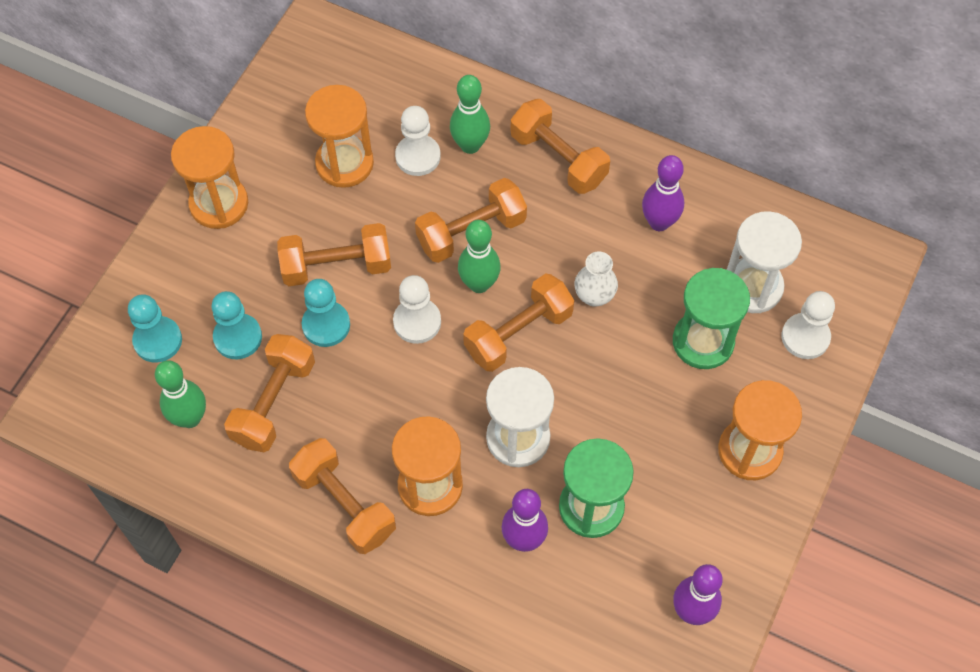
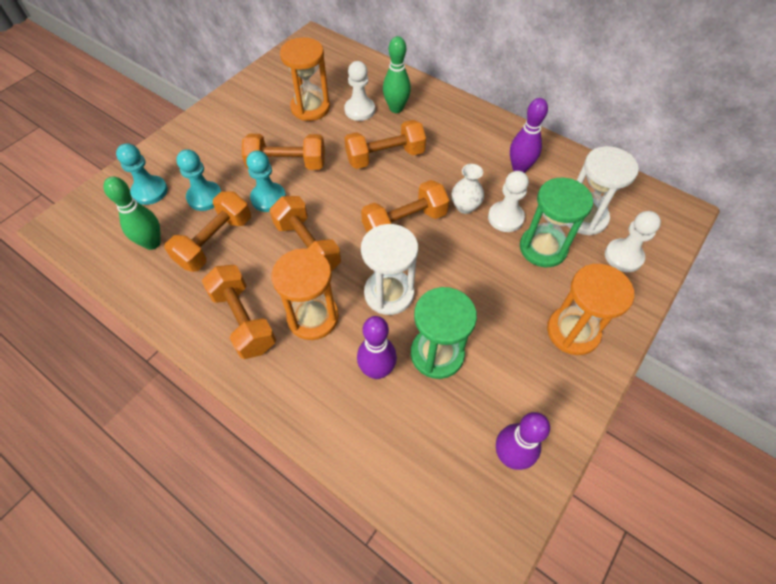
camera: 10 degrees right, 5 degrees down
orange hourglass [171,126,248,229] -> none
white pawn [393,275,441,344] -> white pawn moved to [488,171,529,232]
green bowling pin [458,220,501,293] -> none
orange dumbbell [510,99,610,194] -> orange dumbbell moved to [269,196,341,272]

